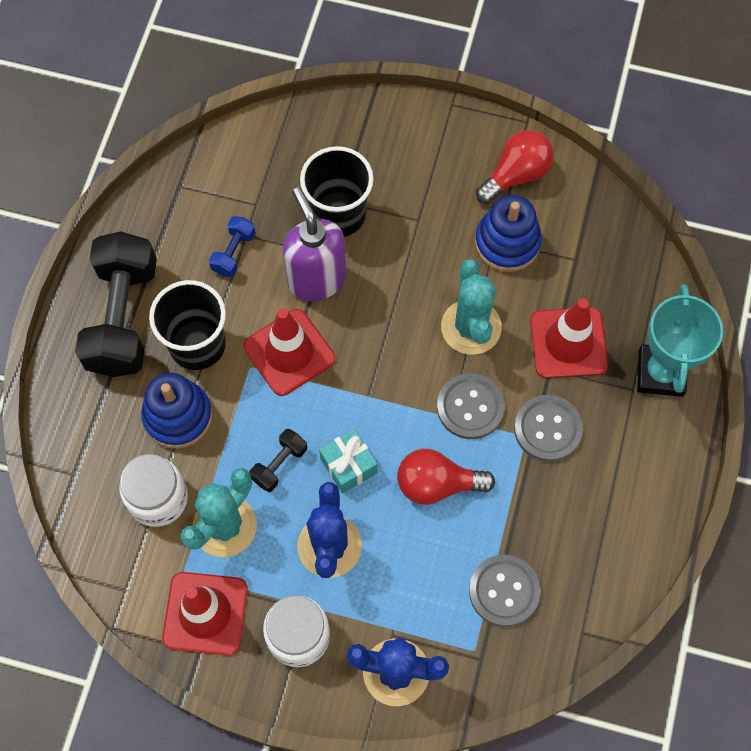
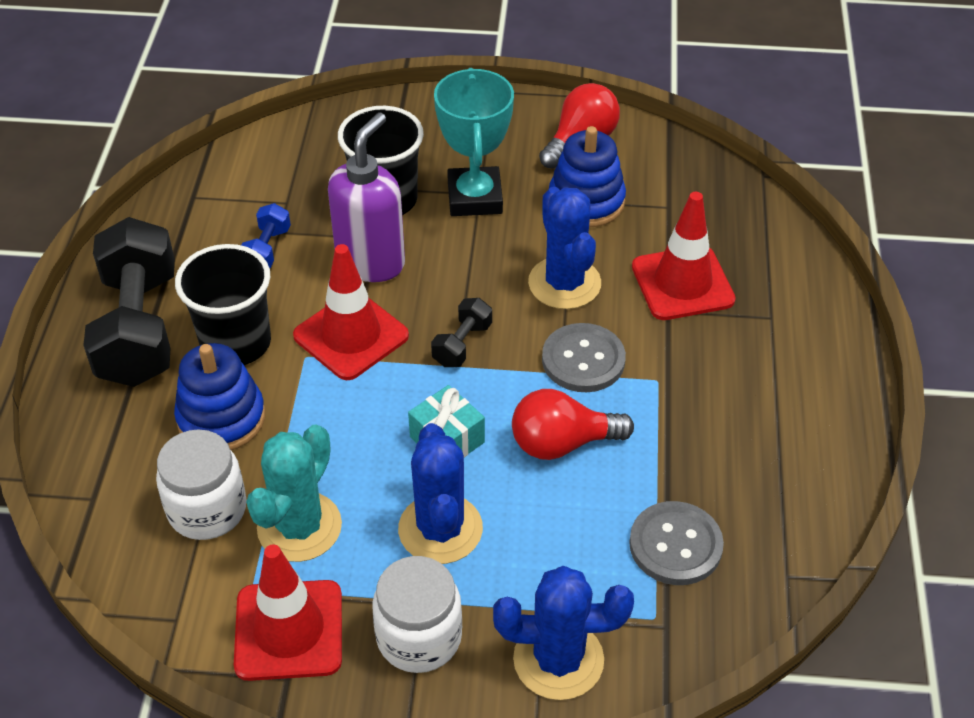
camera: 10 degrees left, 20 degrees down
black dumbbell [250,429,307,492] -> black dumbbell moved to [431,298,492,367]
purple soap dispenser [283,187,346,301] -> purple soap dispenser turned 60 degrees clockwise [328,113,405,282]
turquoise cactus [441,259,502,355] -> blue cactus [528,187,601,309]
grey button [514,395,583,462] -> none
turquoise trophy [637,284,723,397] -> turquoise trophy moved to [434,68,514,216]

